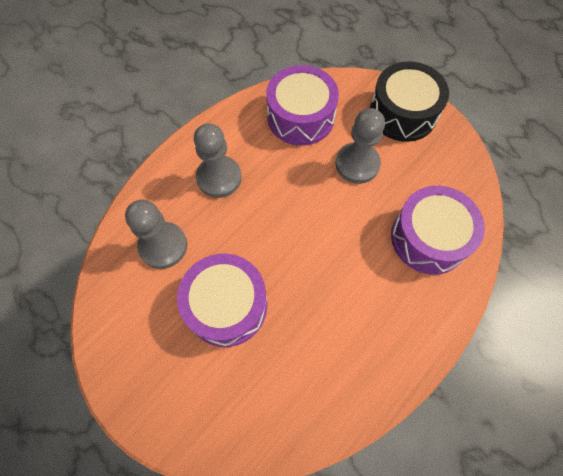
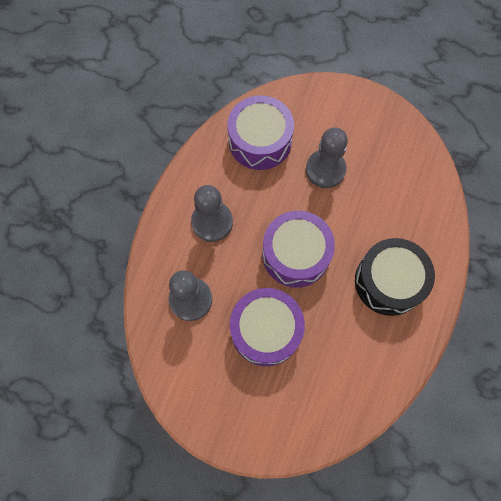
camera: 20 degrees left, 5 degrees up
black drum [370,61,449,142] -> black drum moved to [355,238,435,316]
purple drum [391,186,485,275] -> purple drum moved to [262,211,335,288]

